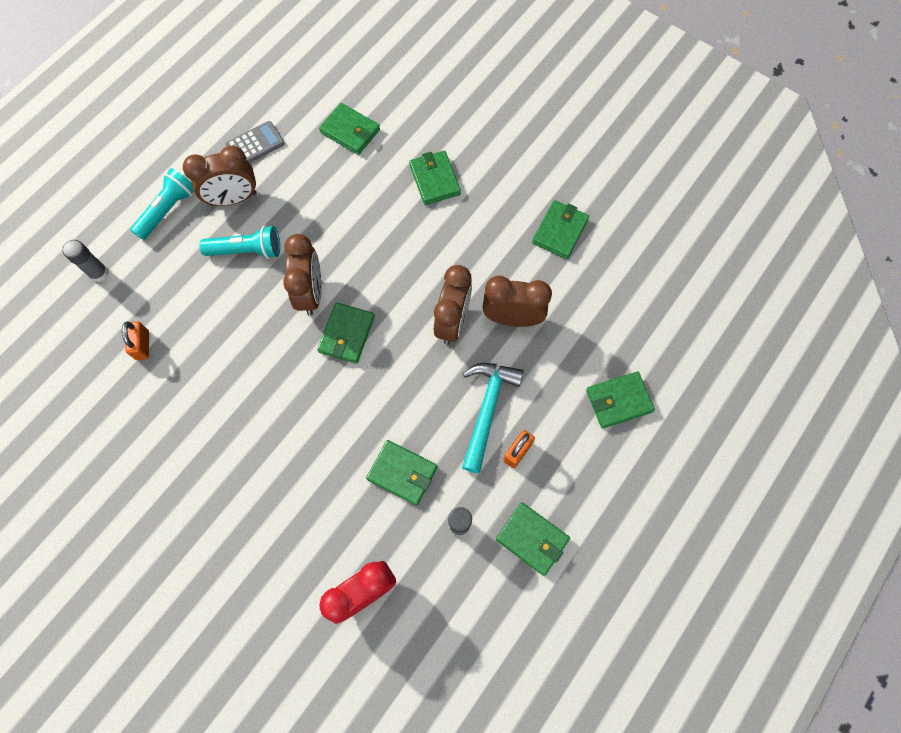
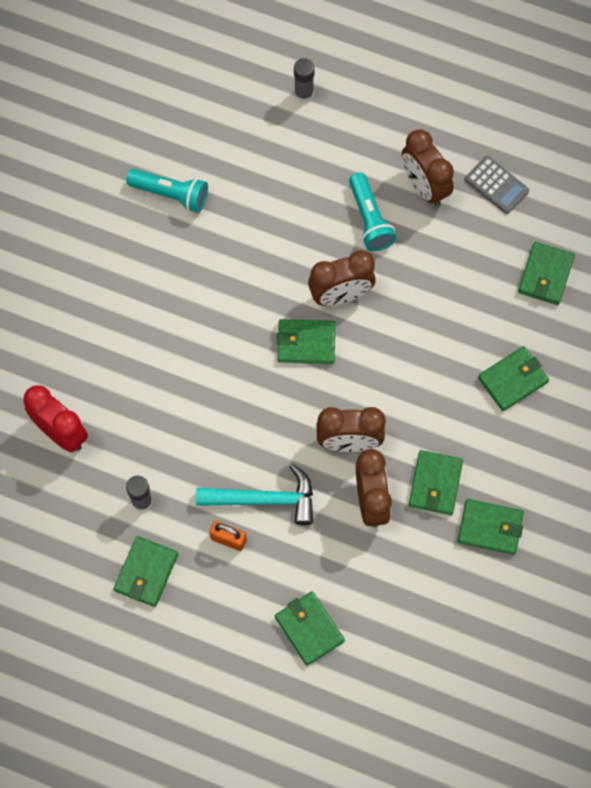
camera: 75 degrees right, 0 degrees up
orange padlock [122,321,149,360] -> none
turquoise flashlight [130,168,194,240] -> turquoise flashlight moved to [126,169,208,213]
green wallet [366,440,437,506] -> green wallet moved to [409,450,463,515]

